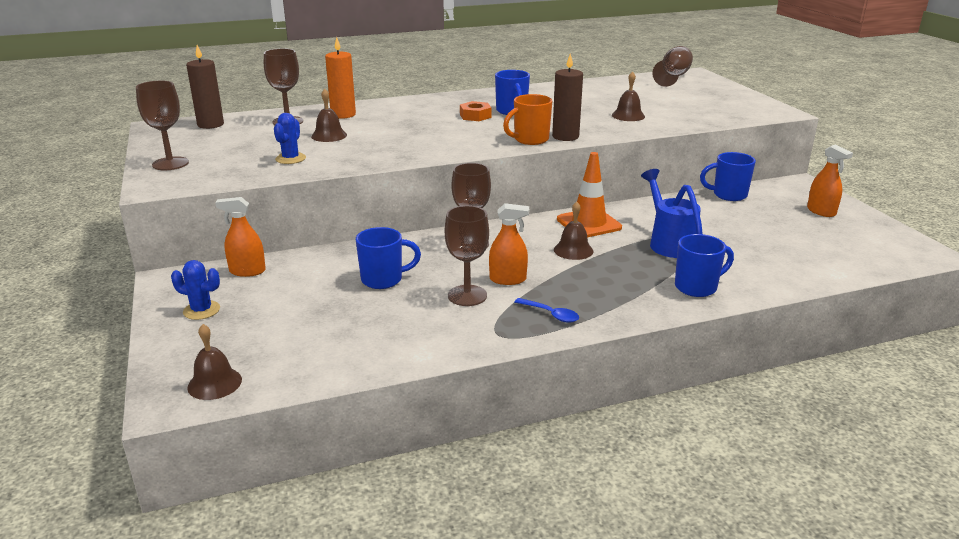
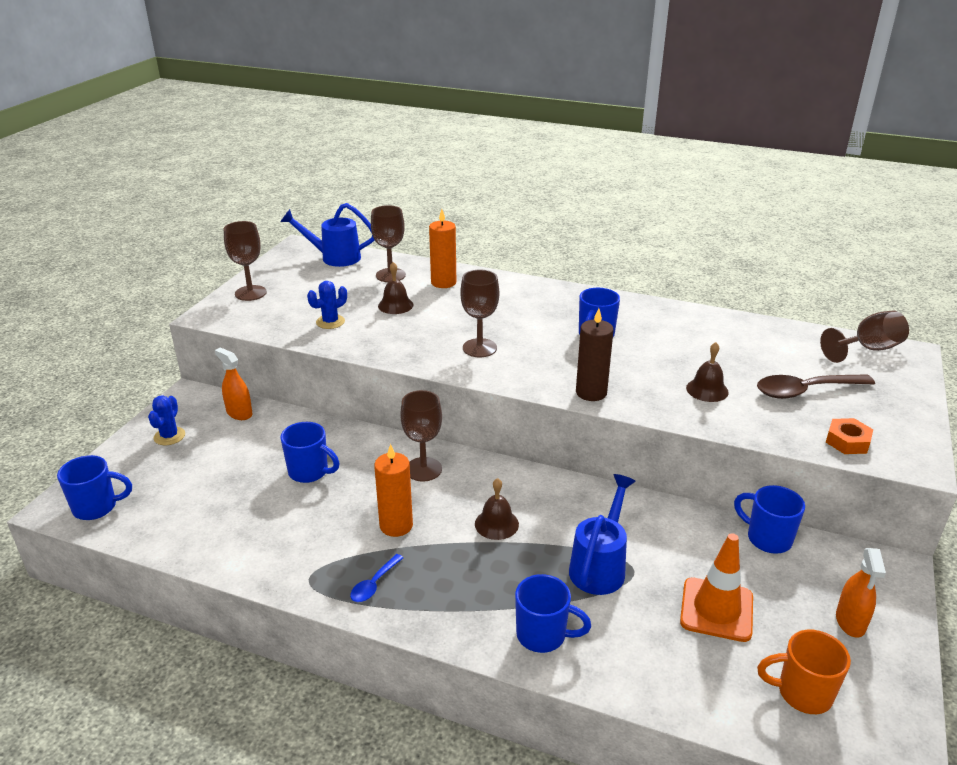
camera: 40 degrees right, 5 degrees up
blue cactus [171,260,220,320] -> blue cactus turned 45 degrees clockwise [148,395,185,445]
brown candle [186,45,224,129] -> blue watering can [280,203,374,267]
brown bell [187,324,242,400] -> blue mug [57,455,132,520]
brown goblet [445,206,489,306] -> brown goblet moved to [460,270,499,357]
orange nut [460,101,492,121] -> orange nut moved to [826,418,873,454]
orange spray bottle [489,203,529,285] -> orange candle [374,444,413,537]
orange mug [503,94,552,145] -> orange mug moved to [757,630,851,714]
blue spoon [514,298,579,323] -> blue spoon turned 45 degrees clockwise [350,554,403,602]
orange traffic cone [557,152,622,237] -> orange traffic cone moved to [680,533,753,642]
none -> brown spoon [757,374,875,399]

